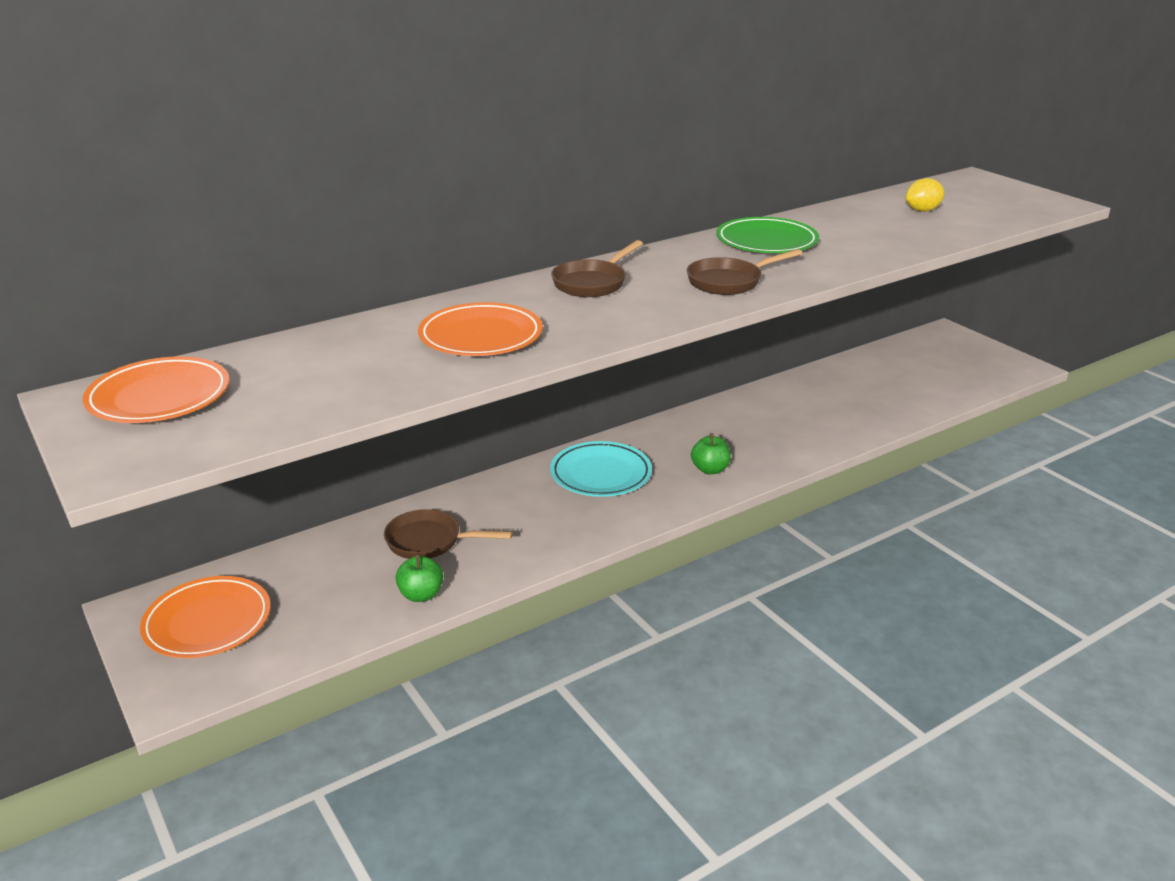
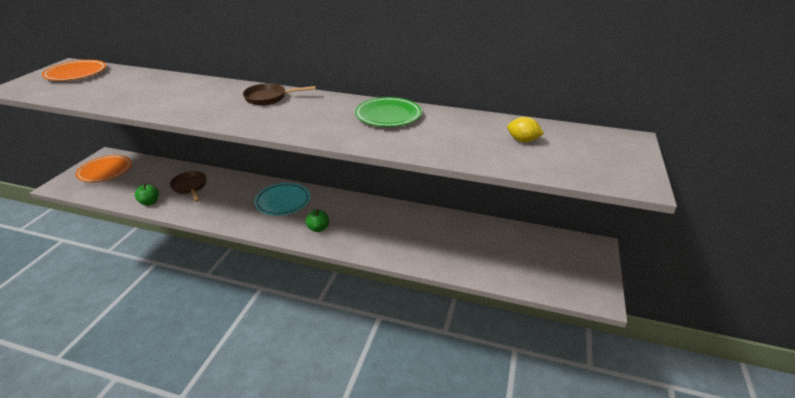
camera: 50 degrees right, 5 degrees up
orange plate [418,302,543,356] -> none
brown pan [687,249,802,295] -> none

